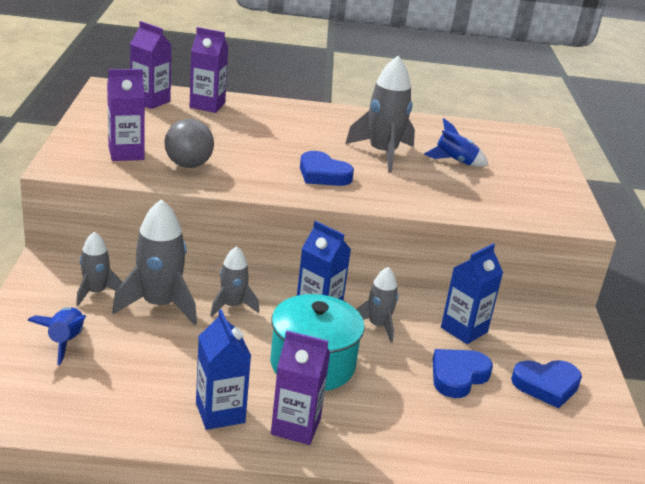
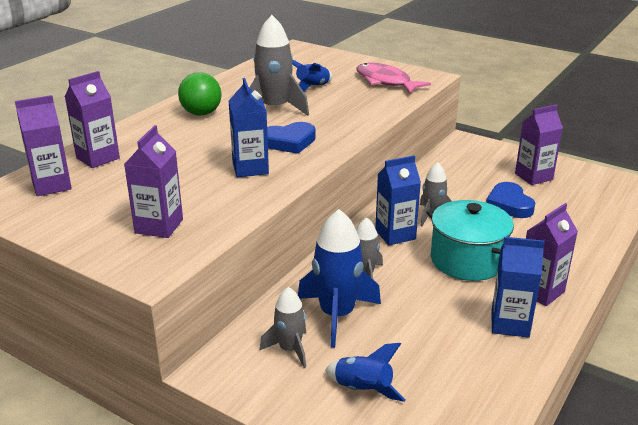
camera: 55 degrees left, 0 degrees up
grey rocket [112,199,197,325] -> blue rocket [298,209,381,348]
grey ball [165,119,214,168] -> none
blue carton [441,244,503,344] -> blue carton moved to [229,78,269,177]
blue heart [511,360,582,409] -> purple carton [515,105,563,185]
none -> green ball [178,72,221,116]
none -> pink fish [356,63,431,94]

